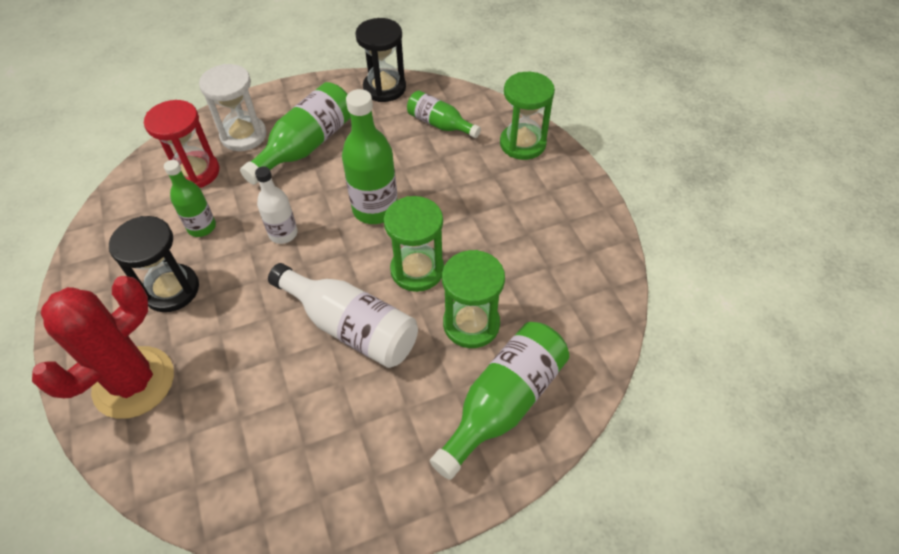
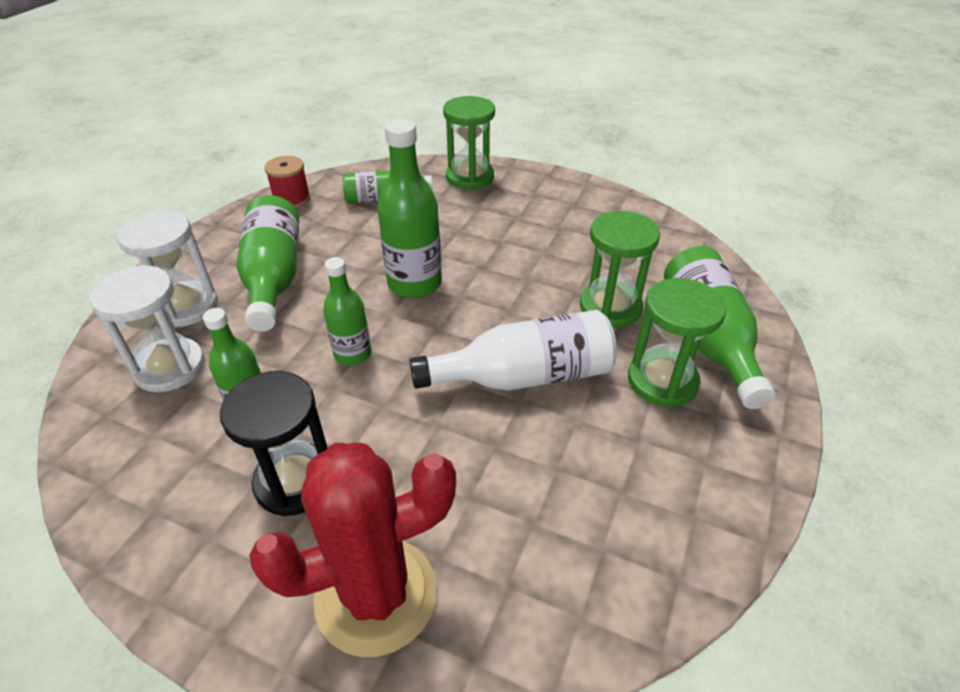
camera: 45 degrees left, 10 degrees down
red cactus [32,276,174,419] -> red cactus turned 75 degrees clockwise [249,443,456,657]
red hourglass [144,100,220,188] -> white hourglass [90,265,205,392]
white bottle [255,166,298,244] -> green bottle [323,257,371,366]
black hourglass [355,18,406,102] -> red spool [264,156,311,208]
green hourglass [384,196,444,292] -> green hourglass moved to [628,278,727,407]

